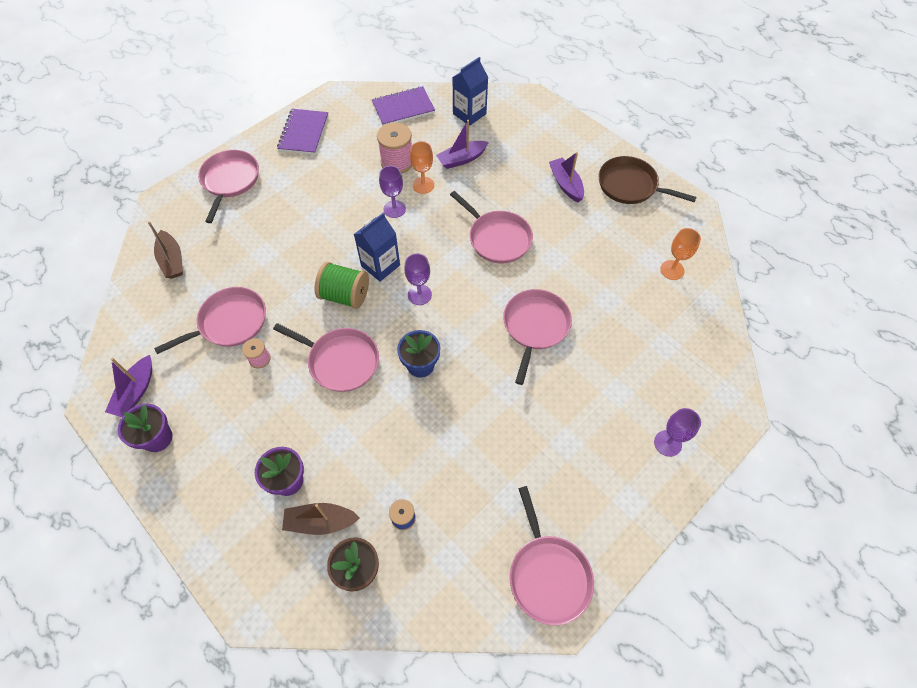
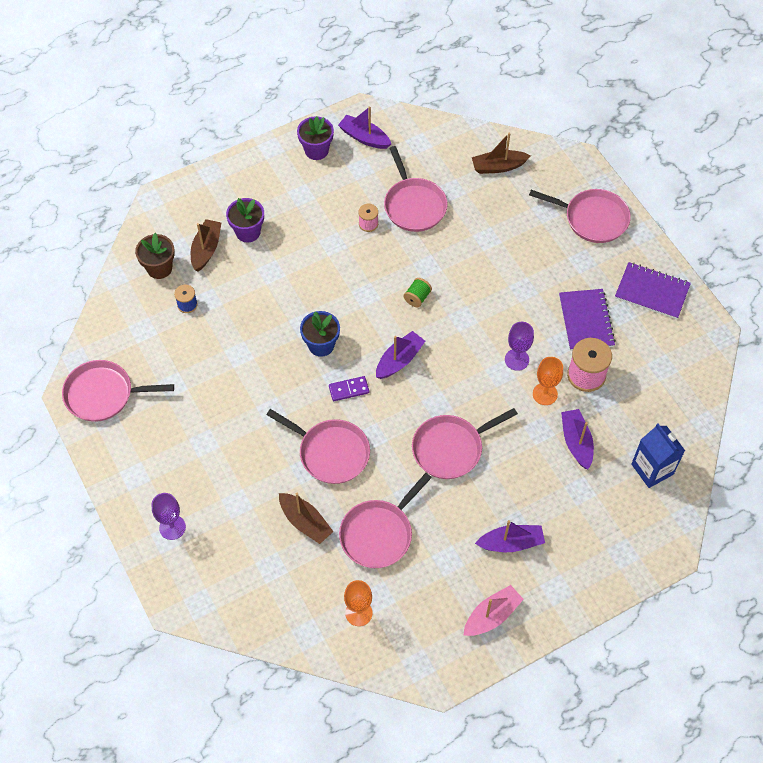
camera: 105 degrees right, 0 degrees up
pink pan [273,323,379,392] -> pink pan moved to [339,473,432,568]
green spool [315,262,369,309] -> green spool [403,278,432,307], size x0.54
blue carton [354,212,400,282] -> none
purple notebook [372,86,435,126] -> purple notebook moved to [559,289,616,351]
purple goblet [404,254,432,305] -> purple boat [376,331,425,379]
brown pan [598,156,697,204] -> pink boat [464,585,524,636]
none -> brown boat [279,493,333,544]
none -> purple domino [329,376,369,401]

